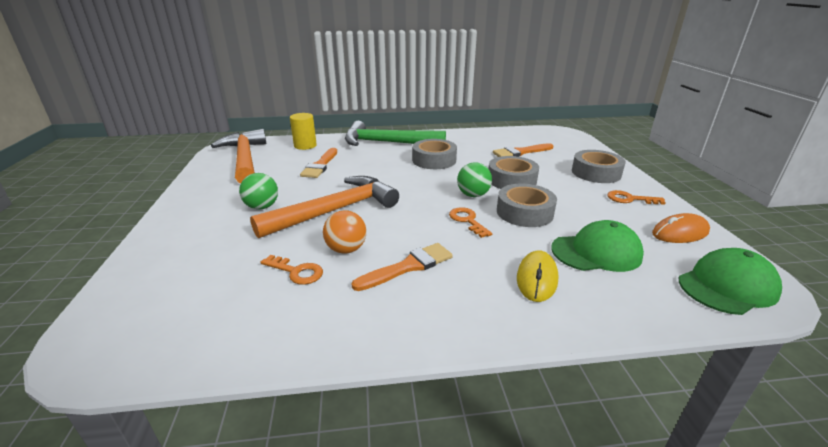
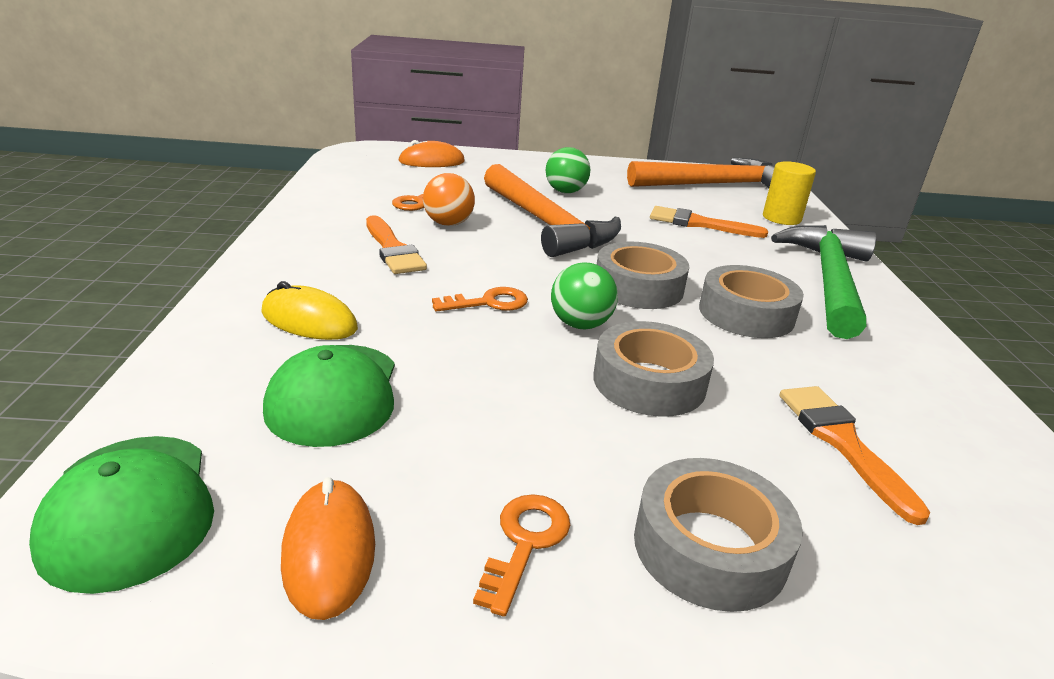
camera: 95 degrees right, 0 degrees up
grey tape [497,184,557,227] -> grey tape moved to [597,242,689,309]
none -> orange mouse [398,140,465,167]

